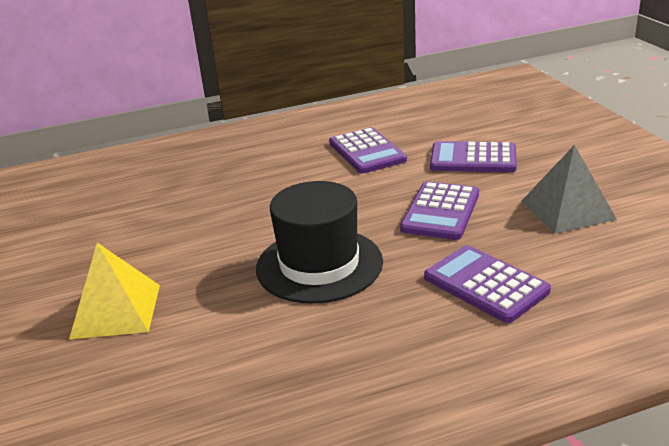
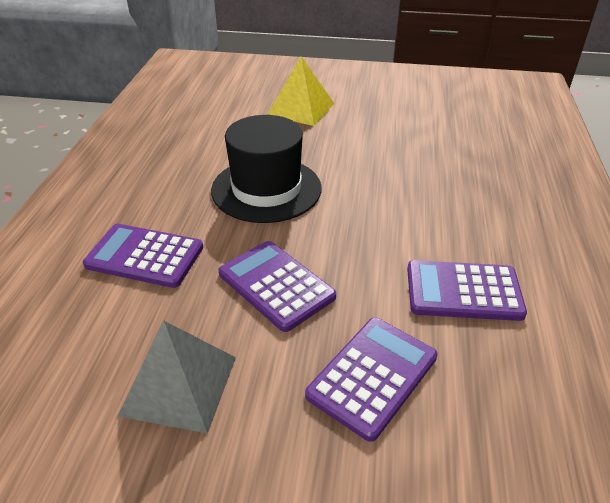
camera: 115 degrees right, 10 degrees up
purple calculator [424,245,551,323] -> purple calculator turned 150 degrees counterclockwise [83,224,203,288]

